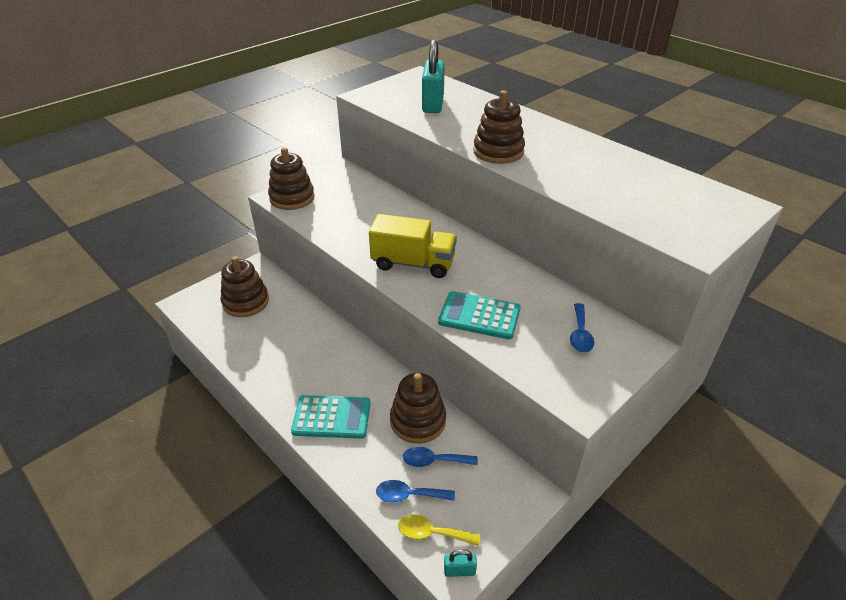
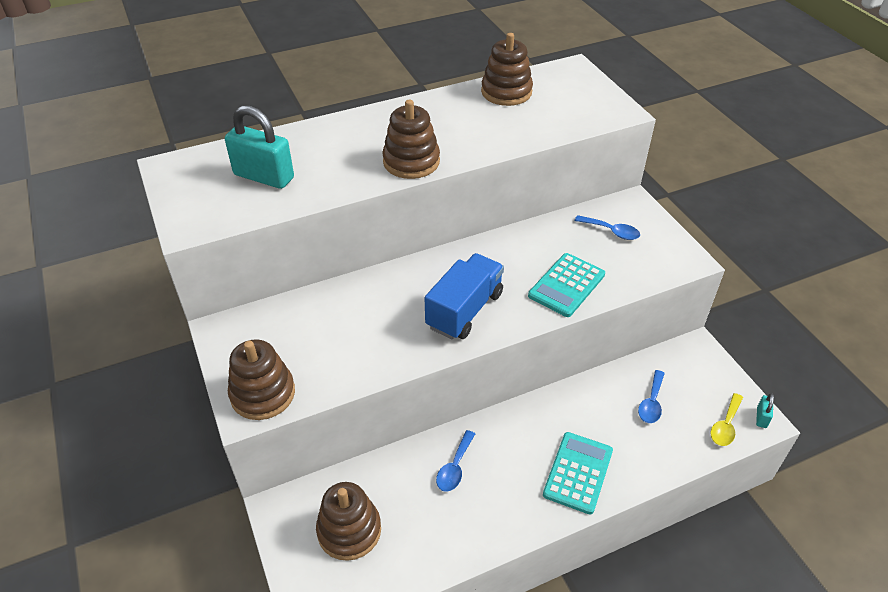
camera: 70 degrees left, 5 degrees up
yellow truck [369,214,457,278] -> blue truck [425,253,504,339]
blue spoon [376,480,455,502] -> blue spoon moved to [436,430,475,492]
brown stacking toy [390,373,446,444] -> brown stacking toy moved to [481,33,533,106]

